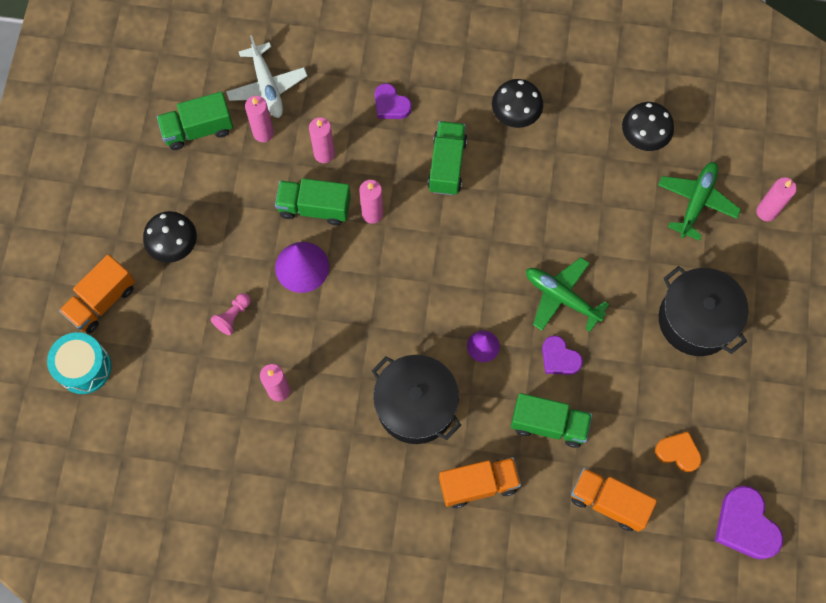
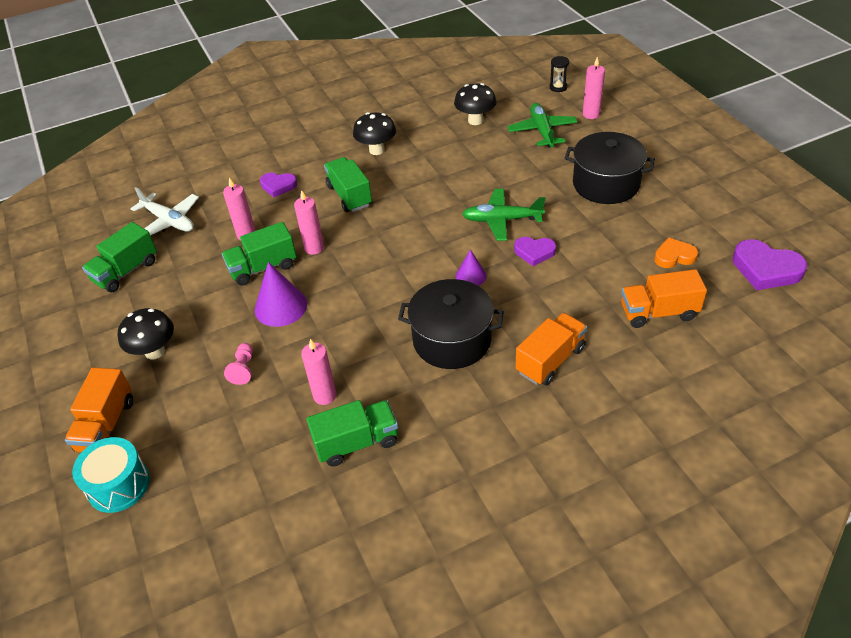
camera: 30 degrees left, 25 degrees down
pink candle [245,96,274,142] -> none
green truck [511,393,592,448] -> green truck moved to [307,400,398,466]
none -> black hourglass [550,56,569,92]

